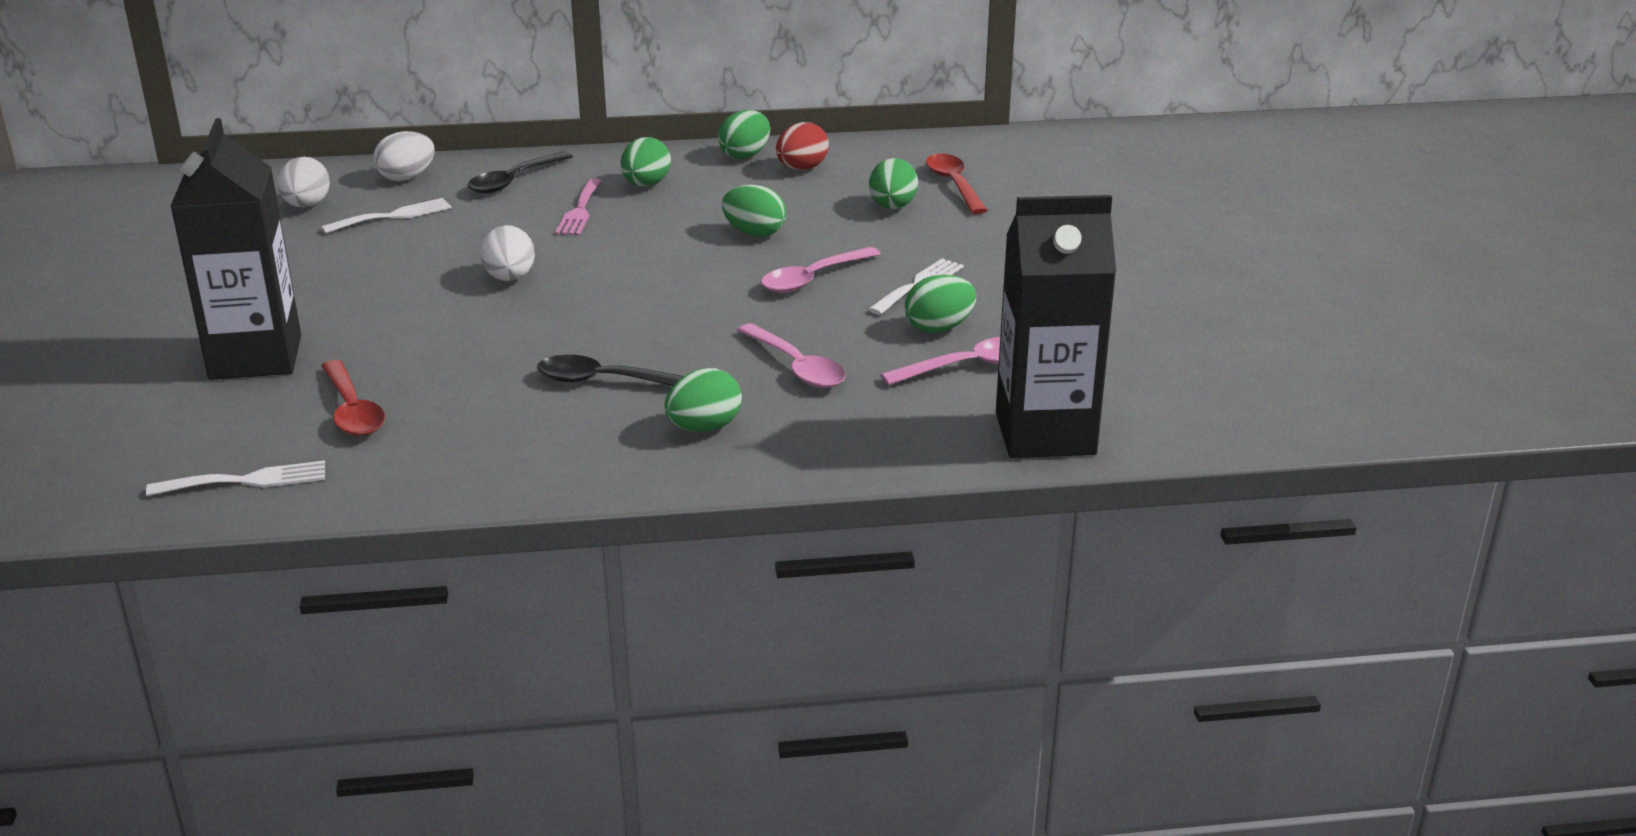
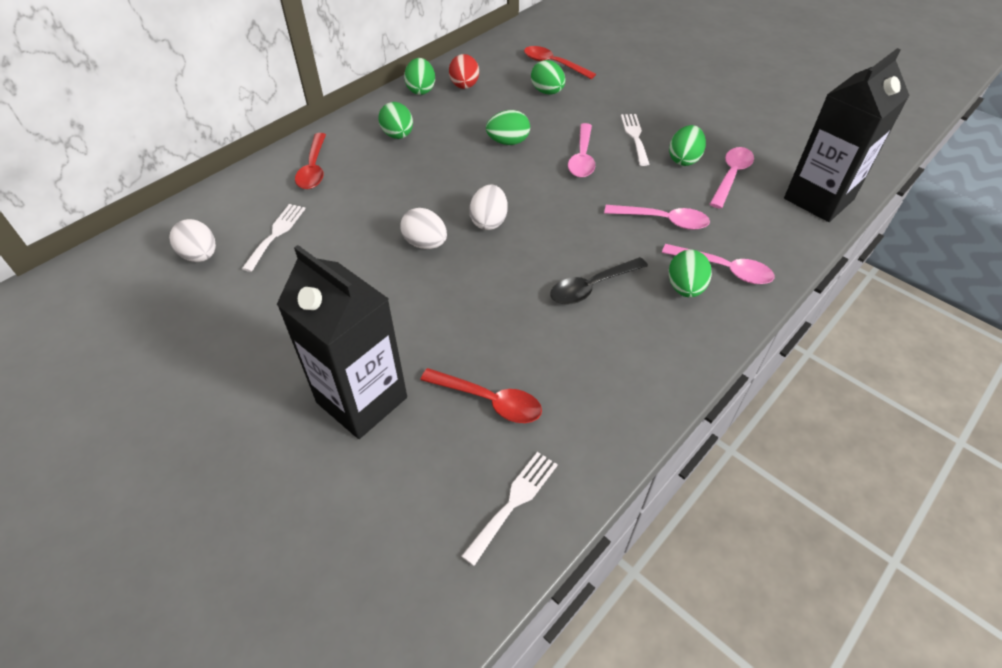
camera: 40 degrees left, 20 degrees up
white egg [373,131,434,181] -> white egg moved to [469,185,508,230]
black spoon [467,152,573,194] -> red spoon [295,133,326,189]
pink fork [555,178,602,235] -> none
none -> pink spoon [662,244,774,284]

